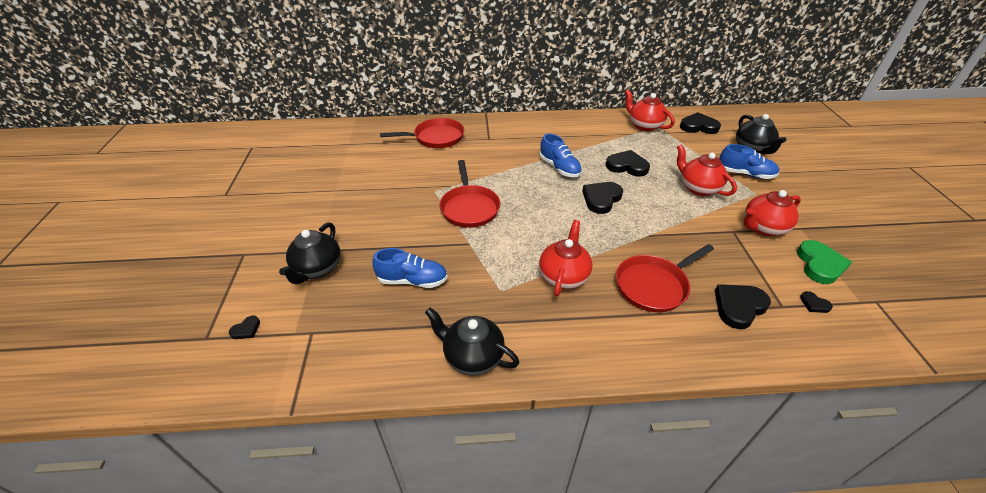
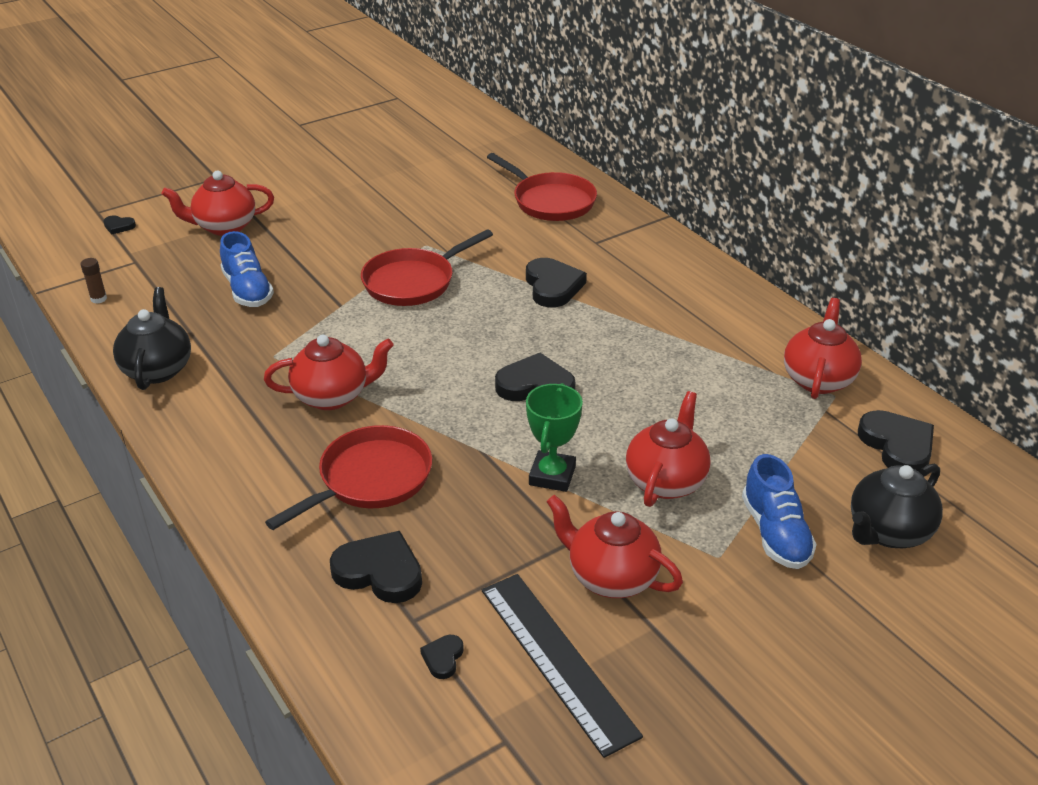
camera: 60 degrees right, 5 degrees down
black teapot [279,222,341,284] -> red teapot [161,170,274,236]
blue shoe [540,134,582,177] -> none
black heart [606,150,650,177] -> black heart moved to [526,258,587,307]
red pan [616,244,714,312] -> red pan turned 105 degrees clockwise [265,425,432,530]
green heart [797,240,852,284] -> black ruler [482,574,643,758]
none -> brown glue stick [80,258,107,304]
none -> green trophy [526,383,583,492]

